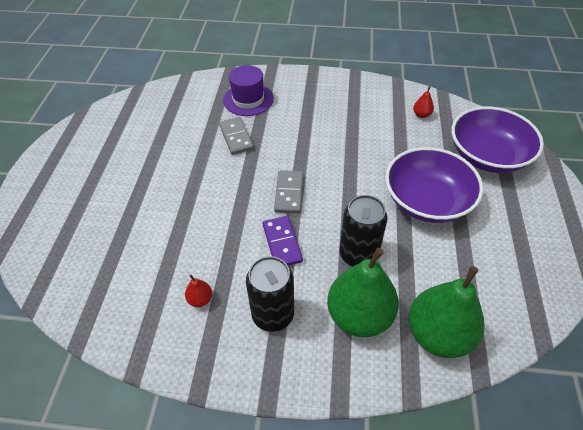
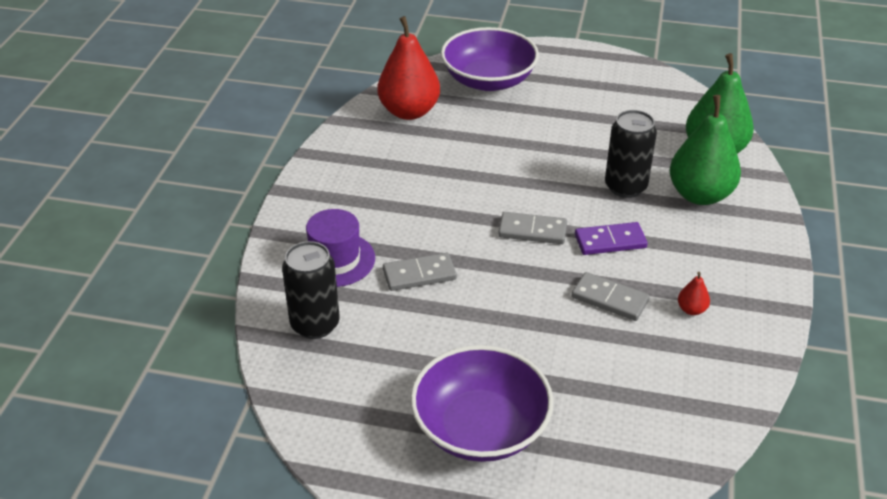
camera: 85 degrees left, 10 degrees down
black can [246,256,294,332] -> black can moved to [282,241,340,339]
purple bowl [385,147,483,223] -> purple bowl moved to [411,345,553,462]
red pear [413,86,434,118] -> red pear [378,16,440,120], size x2.45
none -> grey domino [572,272,650,321]

